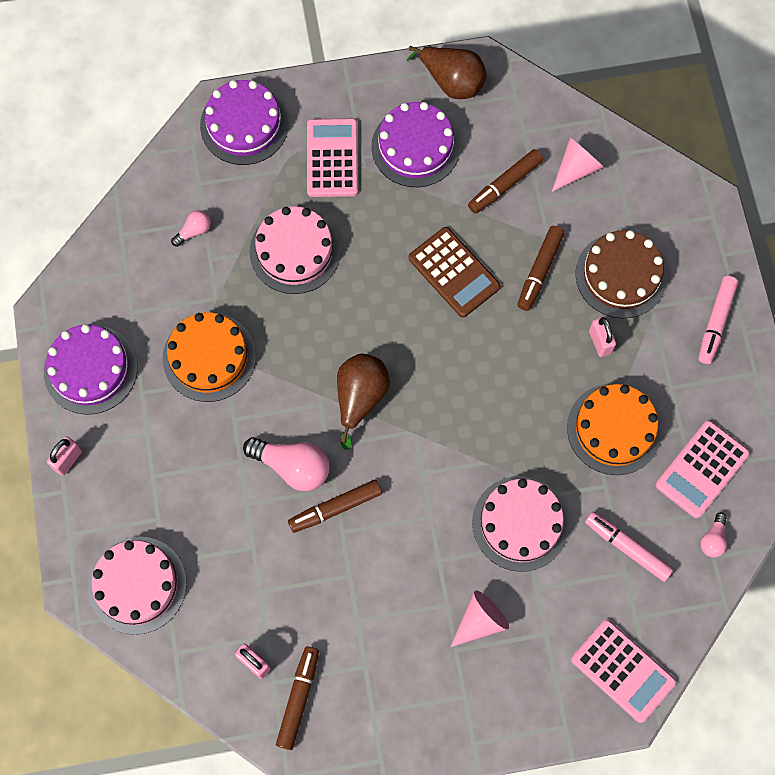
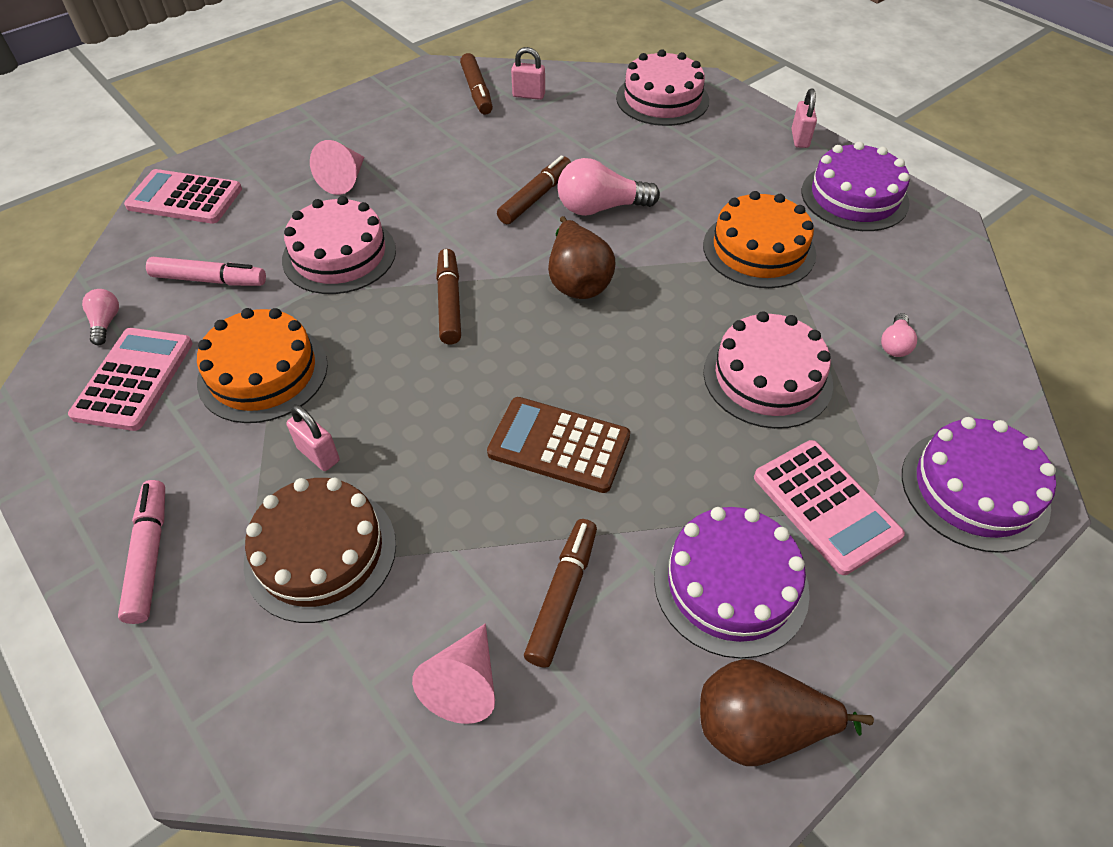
camera: 150 degrees right, 20 degrees down
brown marker [518,226,564,311] -> brown marker moved to [436,249,461,345]

